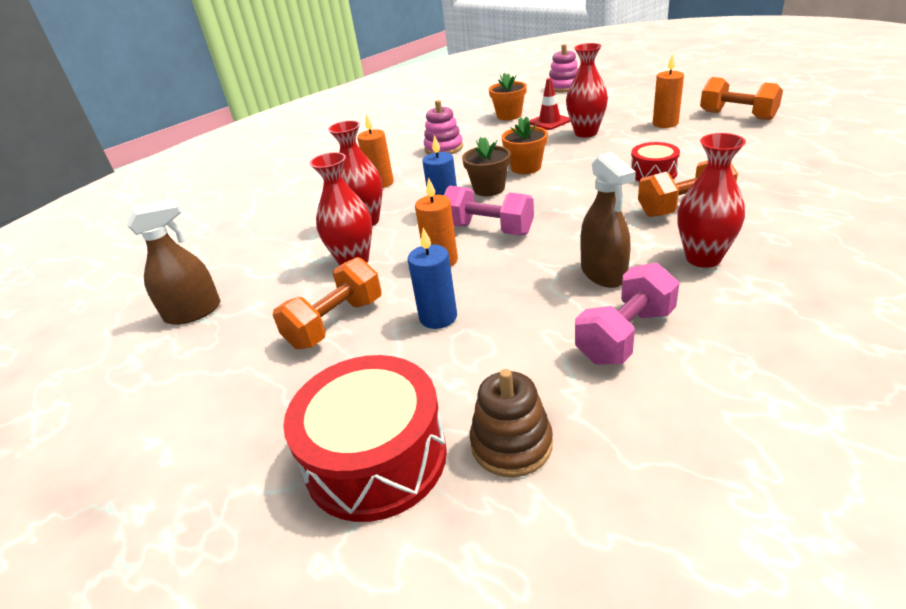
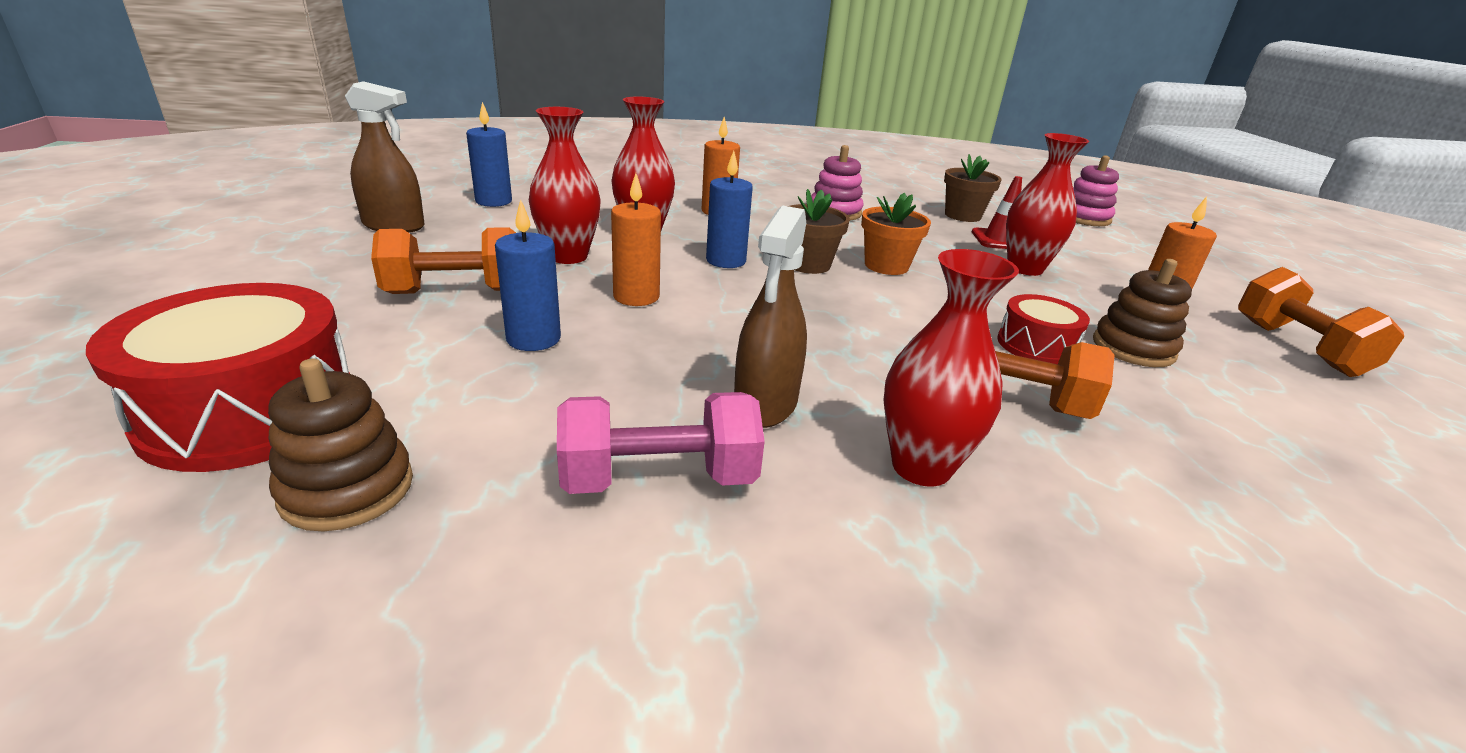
camera: 30 degrees right, 5 degrees down
pink dumbbell [444,186,534,235] -> none
orange flower pot [489,73,527,120] -> brown flower pot [944,154,1002,222]
none -> blue candle [466,102,512,207]
none -> brown stacking toy [1093,259,1192,367]

